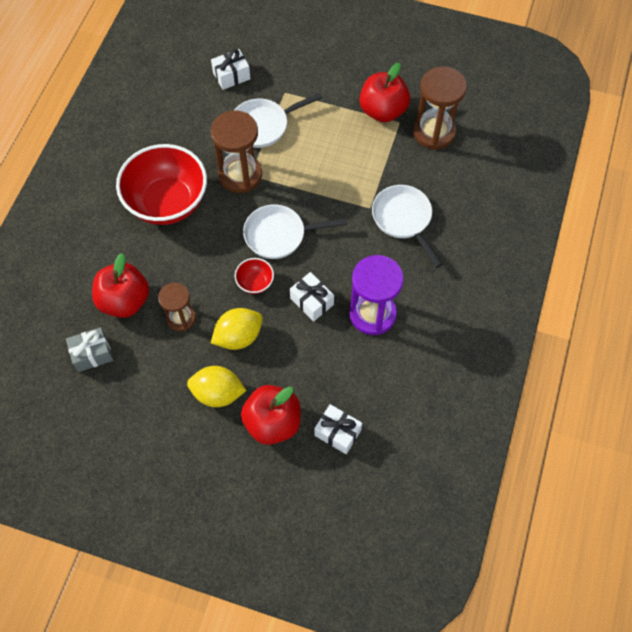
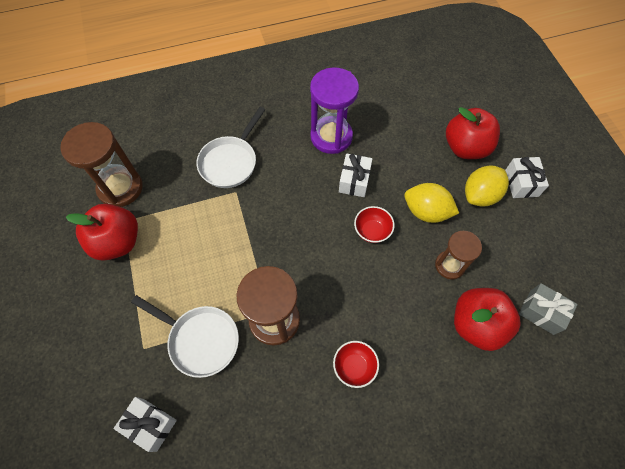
camera: 125 degrees left, 0 degrees up
red bowl [116,144,207,225] -> red bowl [333,341,379,388], size x0.43
yellow lemon [187,366,247,407] -> yellow lemon turned 75 degrees clockwise [465,165,509,207]
white pan [243,204,347,259] -> none
white gift [314,404,362,454] -> white gift moved to [505,157,549,198]

